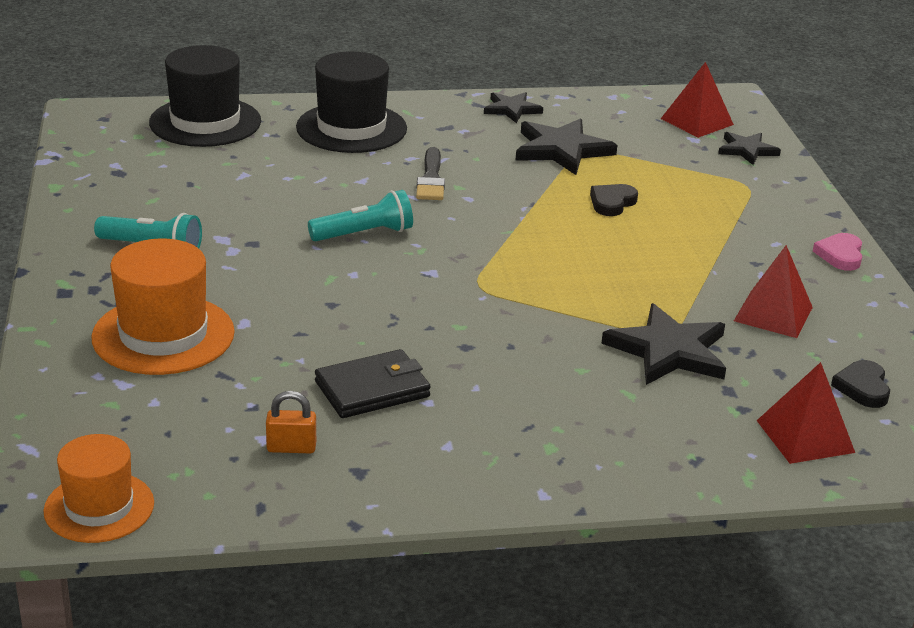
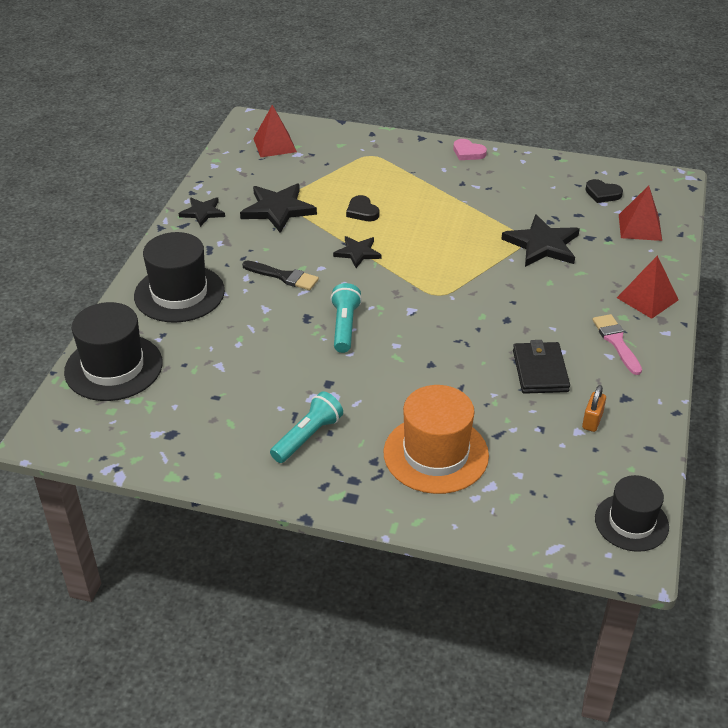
camera: 65 degrees left, 10 degrees up
orange hat [43,434,154,543] -> black hat [595,475,669,552]
black star [718,132,781,165] -> black star moved to [333,236,382,268]
red pyramid [734,245,813,338] -> red pyramid moved to [617,256,679,319]
none -> pink brush [592,314,642,375]

